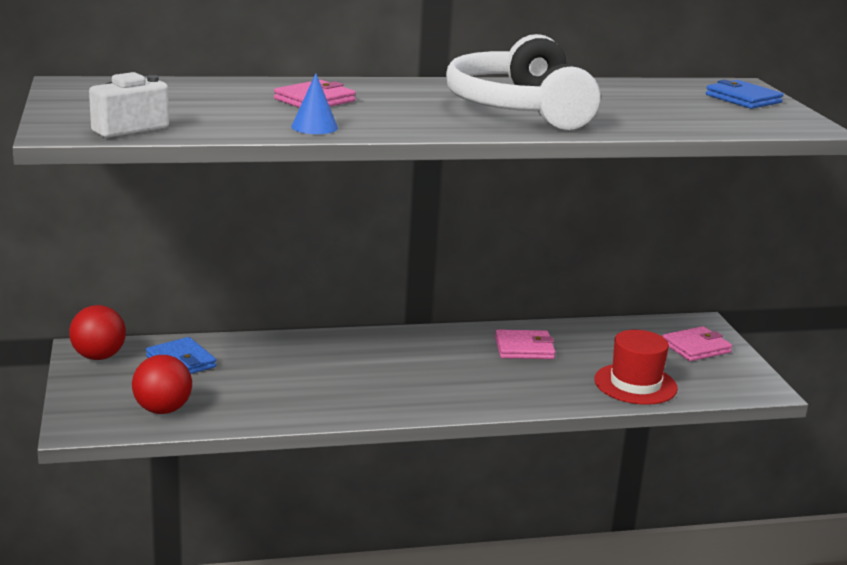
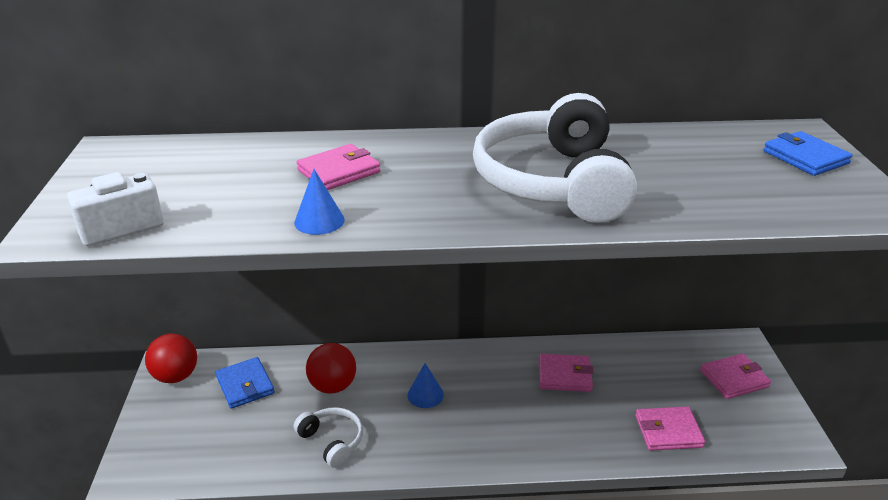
camera: 10 degrees right, 10 degrees up
red ball [132,355,192,414] -> red ball moved to [306,343,356,394]
red hat [594,330,678,405] -> pink wallet [635,406,705,451]
none -> white headphones [294,407,363,468]
none -> blue cone [407,363,444,408]

